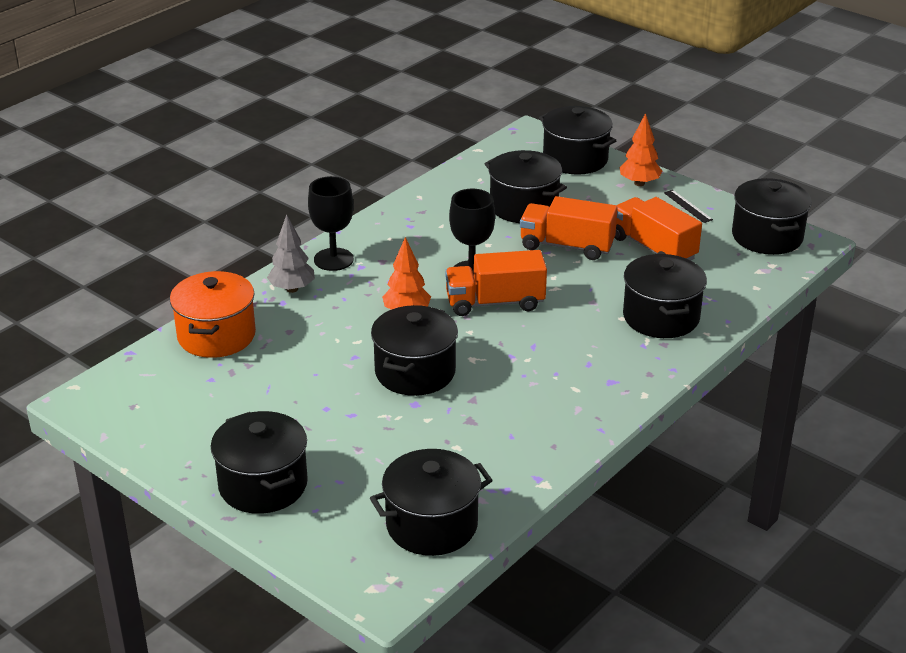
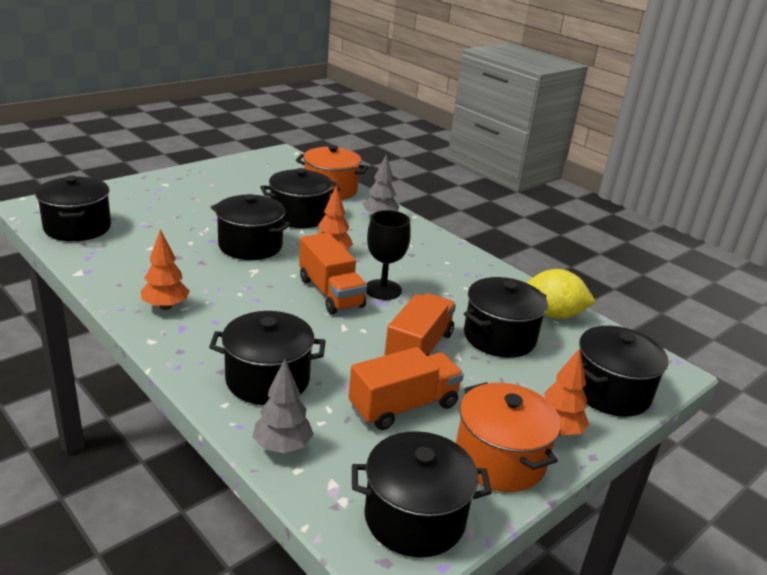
camera: 95 degrees right, 5 degrees down
black pot [211,411,308,514] -> black pot moved to [260,168,340,228]
black goblet [308,176,354,271] -> none
orange truck [445,250,547,316] -> orange truck turned 150 degrees clockwise [299,233,367,314]
black ruler [664,190,713,223] -> orange pot [456,382,561,492]
none -> orange tree [141,229,190,310]
none -> grey tree [253,359,314,453]
none -> yellow lemon [526,269,596,319]

